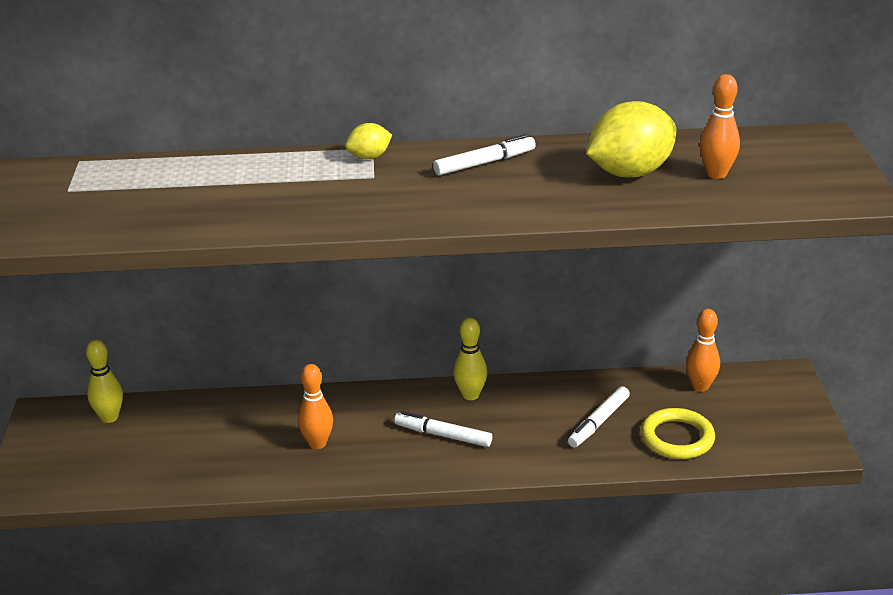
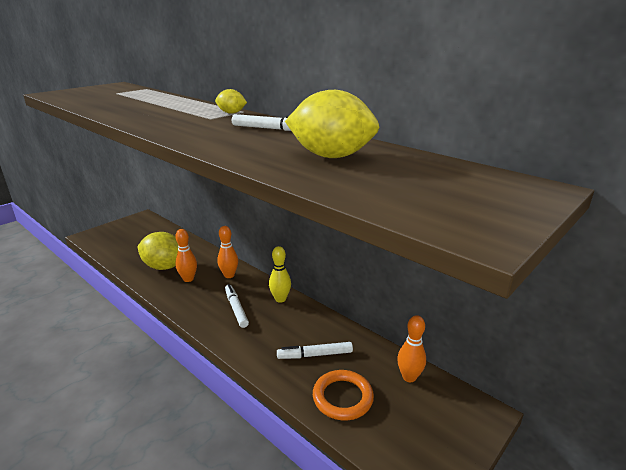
camera: 45 degrees right, 5 degrees down
yellow bowling pin [86,340,123,423] -> none
yellow ring [641,408,715,459] -> orange ring [313,370,374,420]
orange bowling pin [700,74,740,179] -> orange bowling pin moved to [217,226,238,278]
none -> yellow lemon [137,232,179,270]

